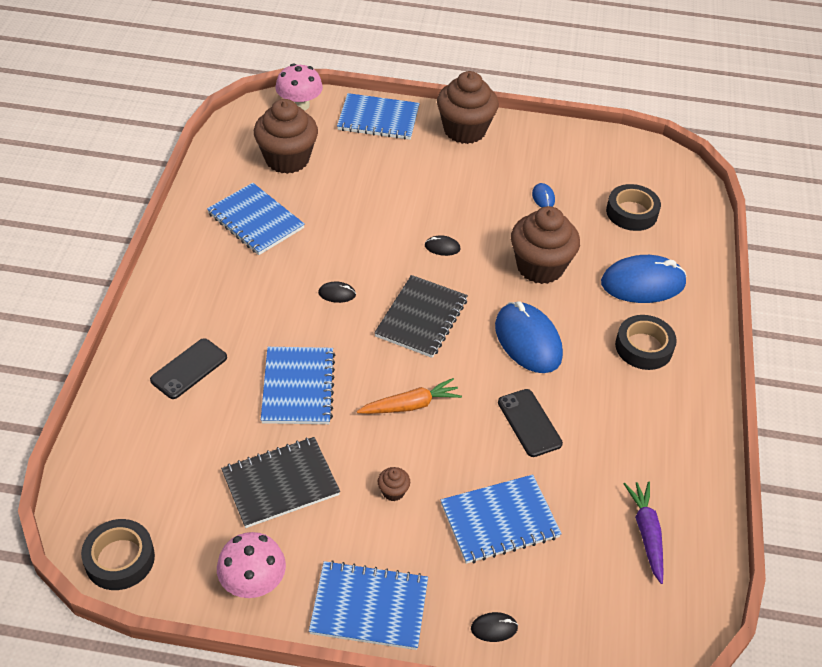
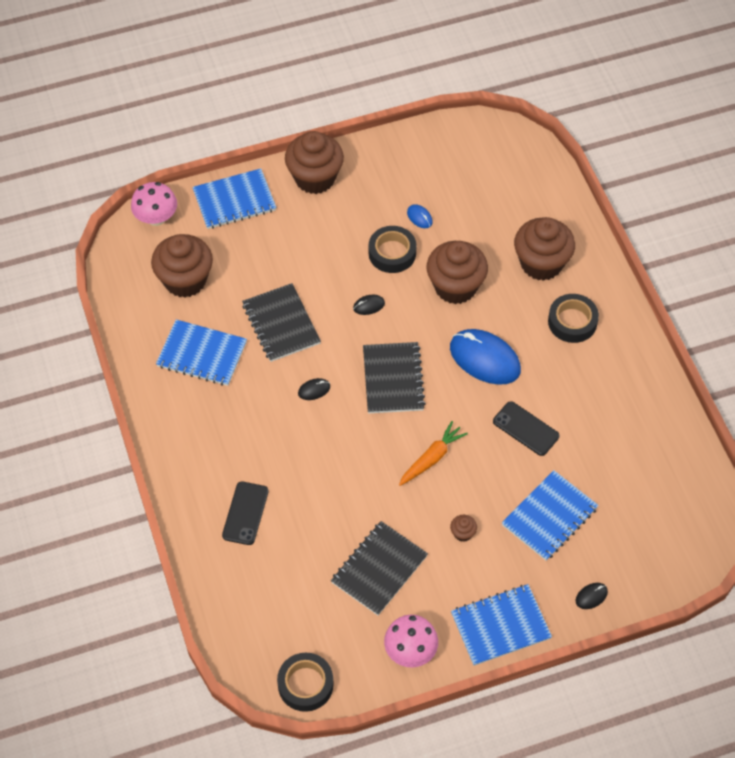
camera: 25 degrees left, 10 degrees up
blue notebook [261,347,335,424] -> none
blue mouse [601,255,686,303] -> brown cupcake [514,217,575,281]
black tape [606,184,661,231] -> black tape moved to [369,226,417,273]
purple carrot [624,481,664,584] -> none
none -> black notebook [242,283,321,362]

